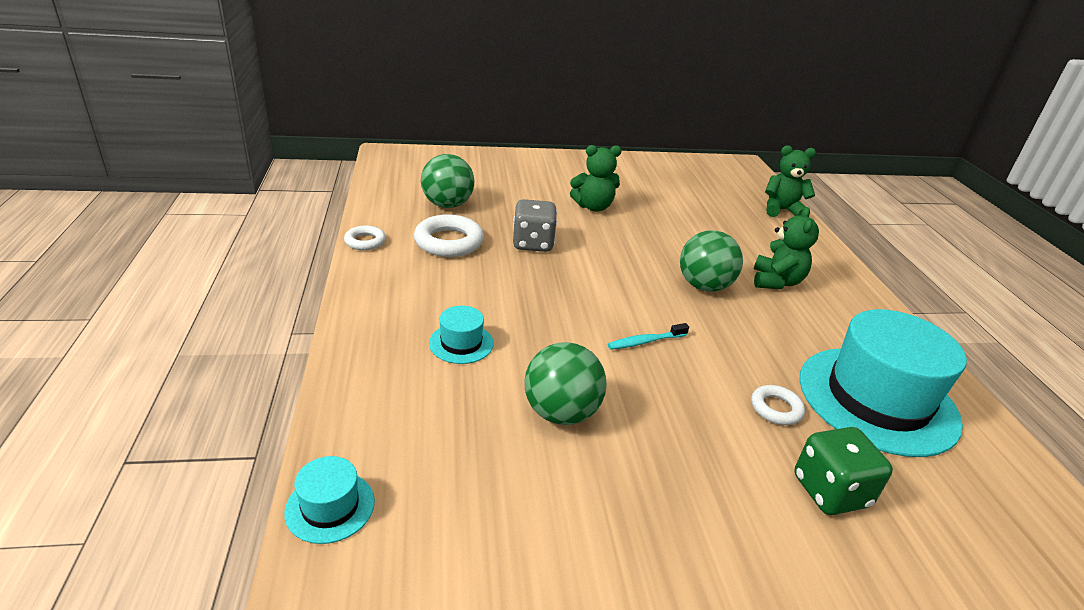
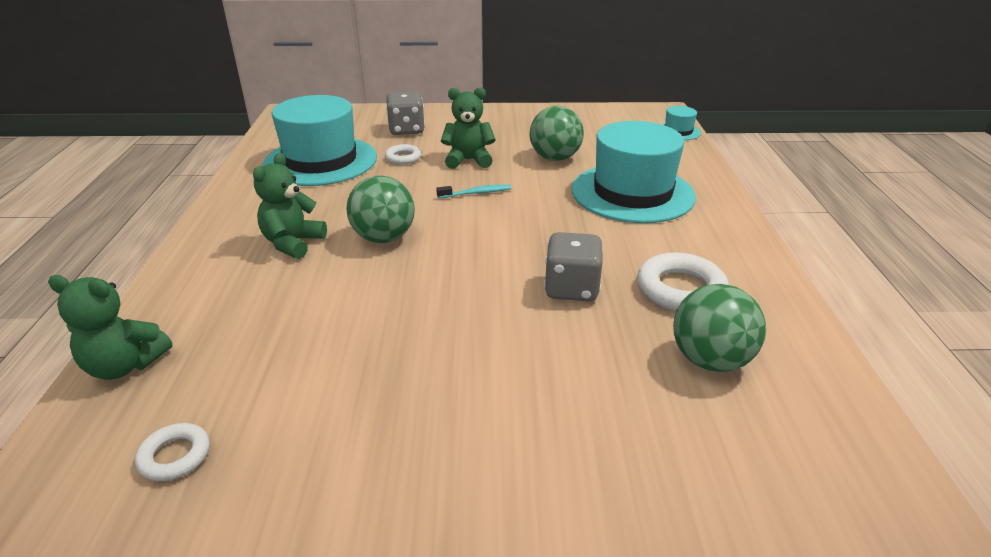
camera: 170 degrees left, 0 degrees up
white ring [344,225,386,250] -> white ring moved to [135,423,210,481]
turquoise hat [429,306,494,364] -> turquoise hat [572,121,696,223], size x2.32
green teddy bear [570,145,621,212] -> green teddy bear moved to [441,87,496,169]
green dice [795,427,893,515] -> grey dice [386,91,425,135]

